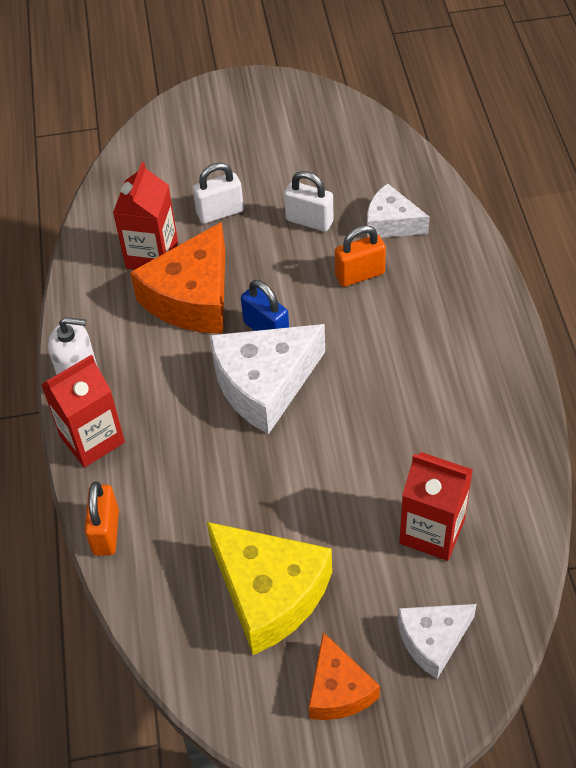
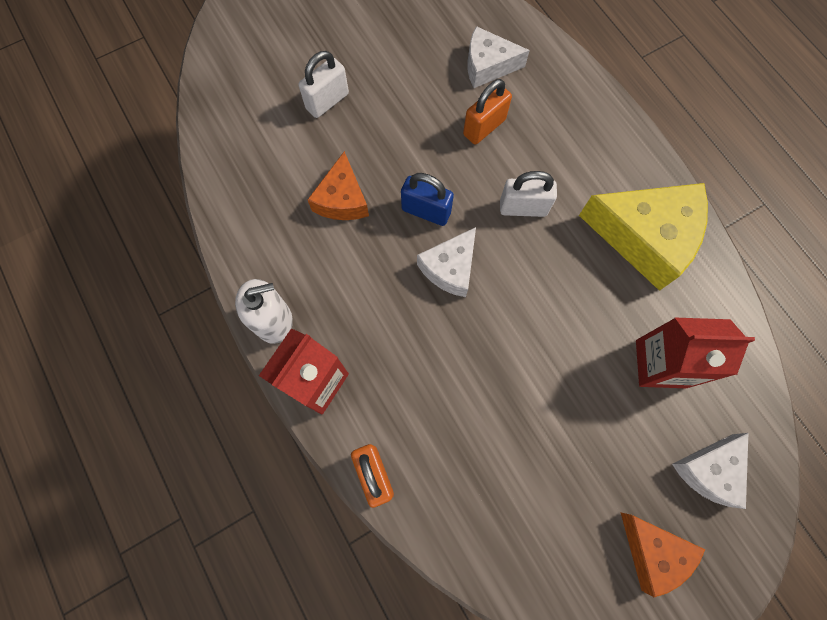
camera: 25 degrees left, 20 degrees up
red carton [113,162,178,270] -> none
orange cheese [130,222,225,334] -> orange cheese [308,151,369,220], size x0.59
yellow cheese [207,522,332,655] -> yellow cheese moved to [579,183,708,291]
white cheese [210,324,325,434] -> white cheese [417,227,476,297], size x0.59
white padlock [284,171,334,232] -> white padlock moved to [500,171,557,217]

